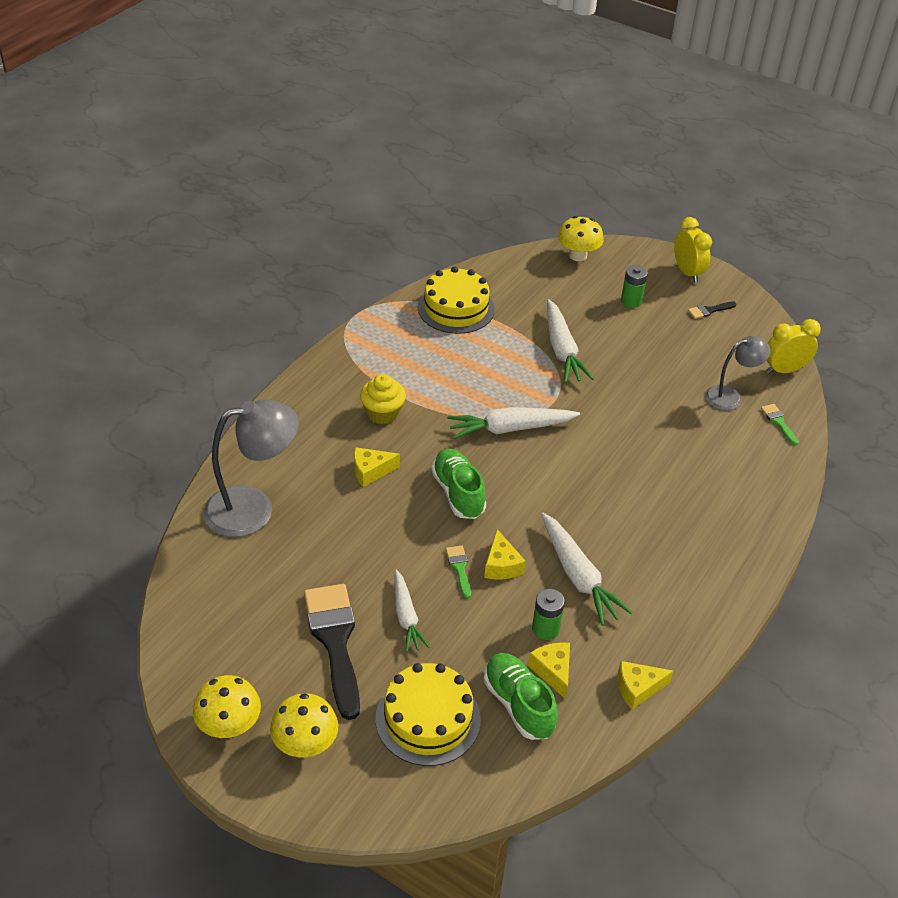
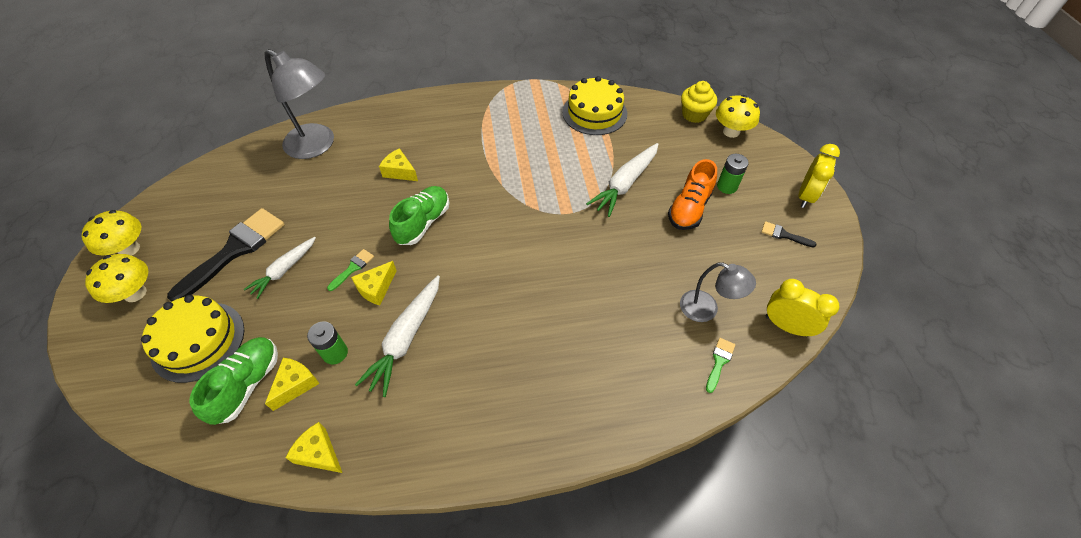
camera: 50 degrees right, 10 degrees up
yellow cupcake [360,374,406,424] -> yellow cupcake moved to [681,81,717,123]
white carrot [447,407,580,439] -> none
none -> orange shoe [668,159,717,230]

